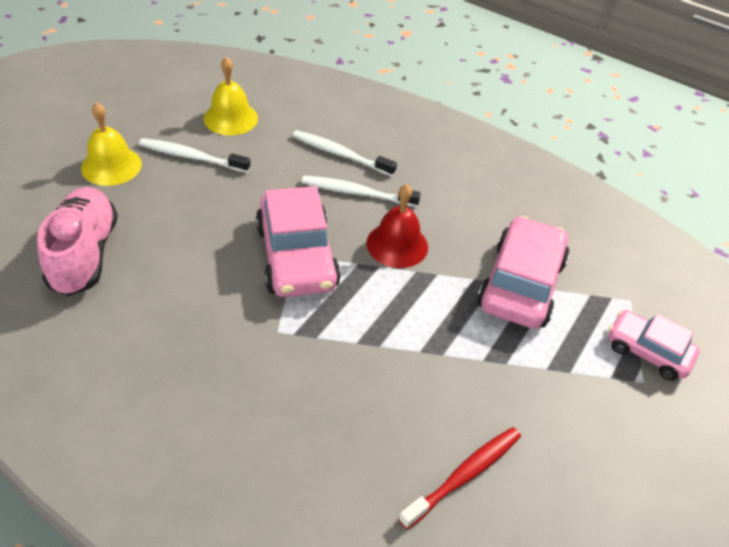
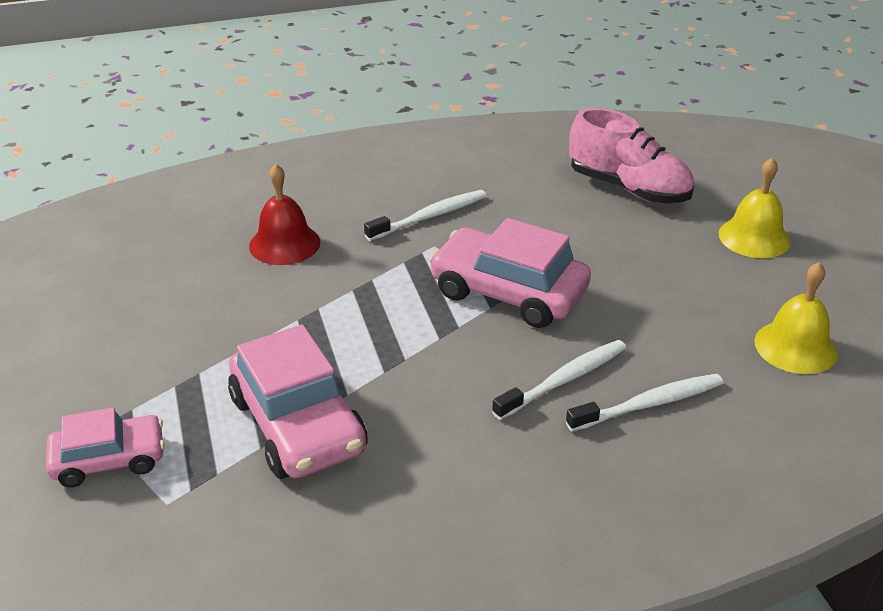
camera: 135 degrees right, 10 degrees down
white toothbrush [139,138,250,173] -> white toothbrush moved to [364,190,486,241]
red bell [366,184,428,268] -> red bell moved to [249,164,320,265]
red toothbrush [398,427,521,529] -> none

